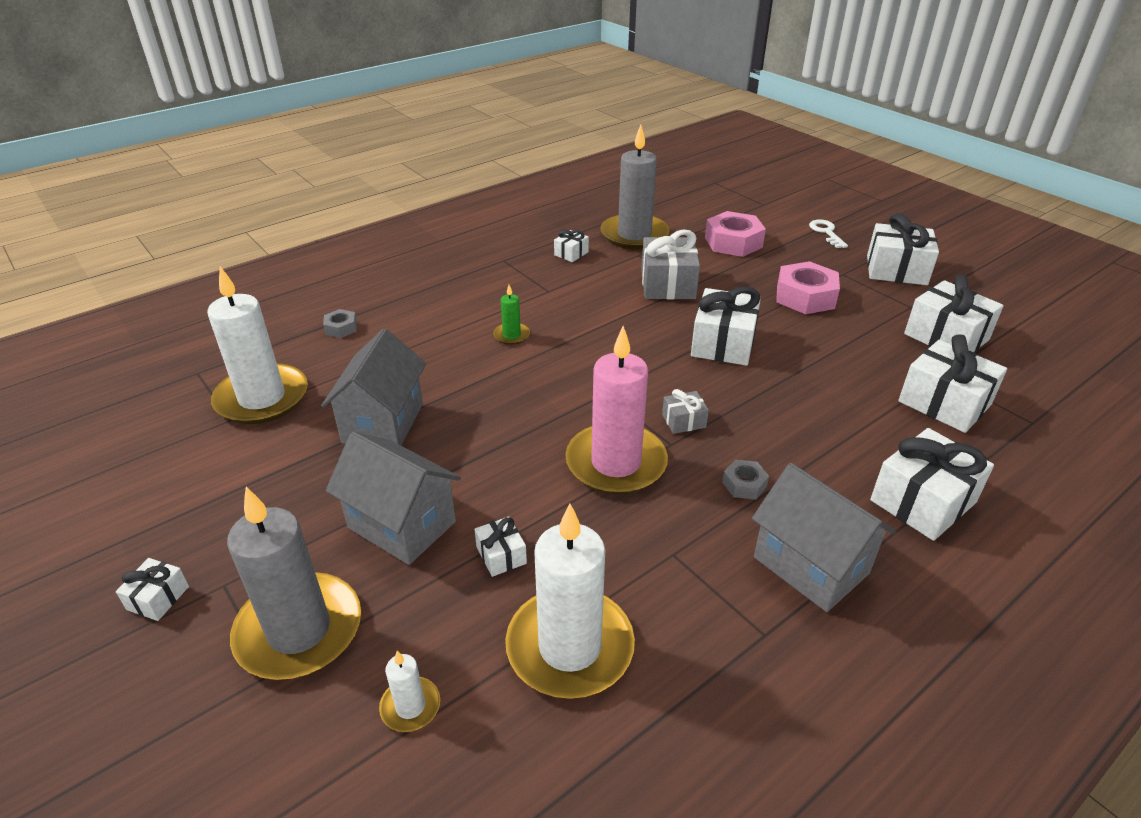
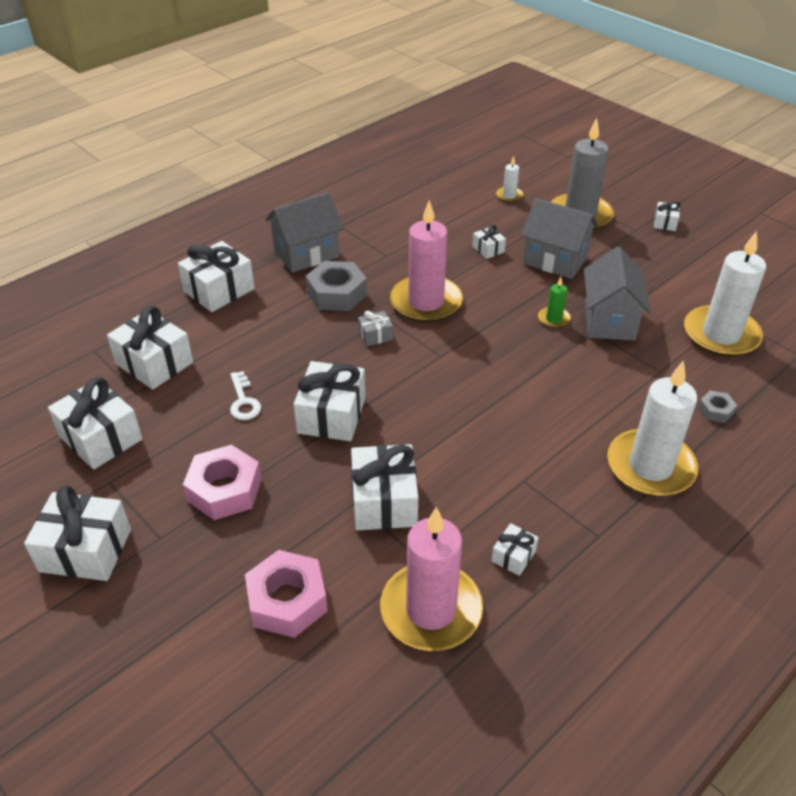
camera: 175 degrees right, 5 degrees up
green candle [493,285,530,345] -> green candle moved to [538,277,571,328]
white candle [505,504,635,699] -> white candle moved to [607,361,698,497]
grey candle [600,125,670,250] -> pink candle [380,507,483,651]
grey gift [641,229,700,300] -> white gift [351,444,418,530]
grey nut [722,459,769,500] -> grey nut [306,261,367,311], size x1.99
grey house [752,463,896,612] -> grey house turned 75 degrees counterclockwise [265,192,343,273]
white key [809,219,848,248] -> white key moved to [230,371,261,420]

